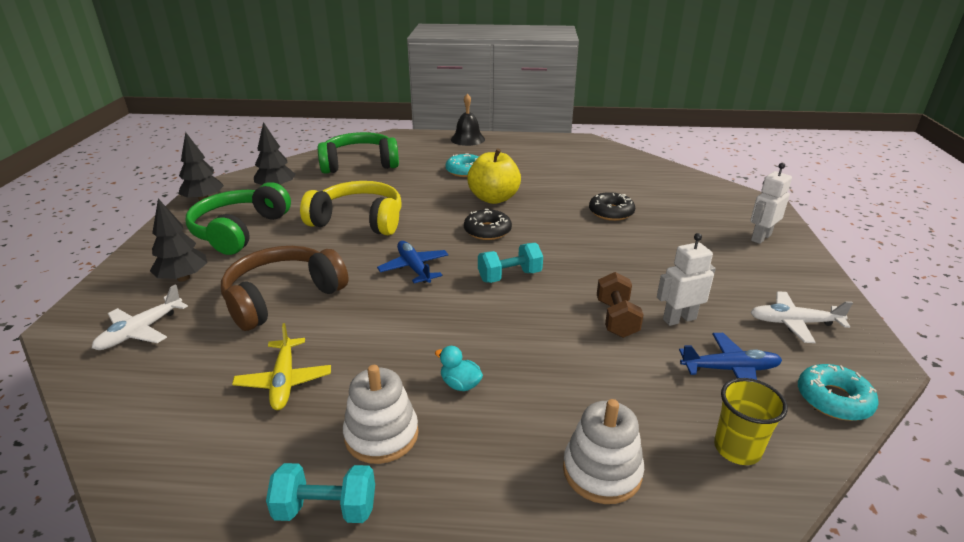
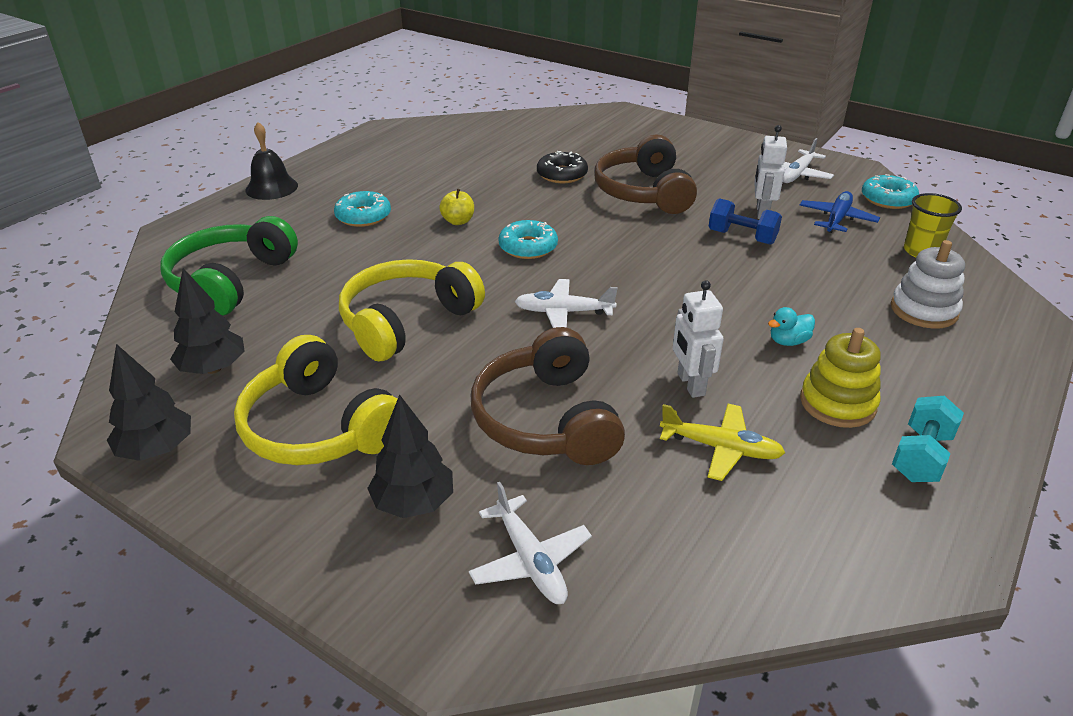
camera: 60 degrees left, 5 degrees up
green headphones [186,182,291,255] -> yellow headphones [234,335,398,465]
white stacking toy [343,365,419,464] -> yellow stacking toy [800,328,881,428]
blue plane [377,241,449,283] -> white plane [515,279,618,328]
black donut [464,209,512,240] -> turquoise donut [498,220,558,259]
yellow apple [467,148,521,204] -> yellow apple [439,189,474,225], size x0.51
turquoise dumbbell [478,243,543,283] -> none
brown dumbbell [597,272,644,338] -> blue dumbbell [709,198,782,245]
white robot [750,163,792,244] -> white robot moved to [673,280,724,398]
none -> brown headphones [594,134,697,214]

